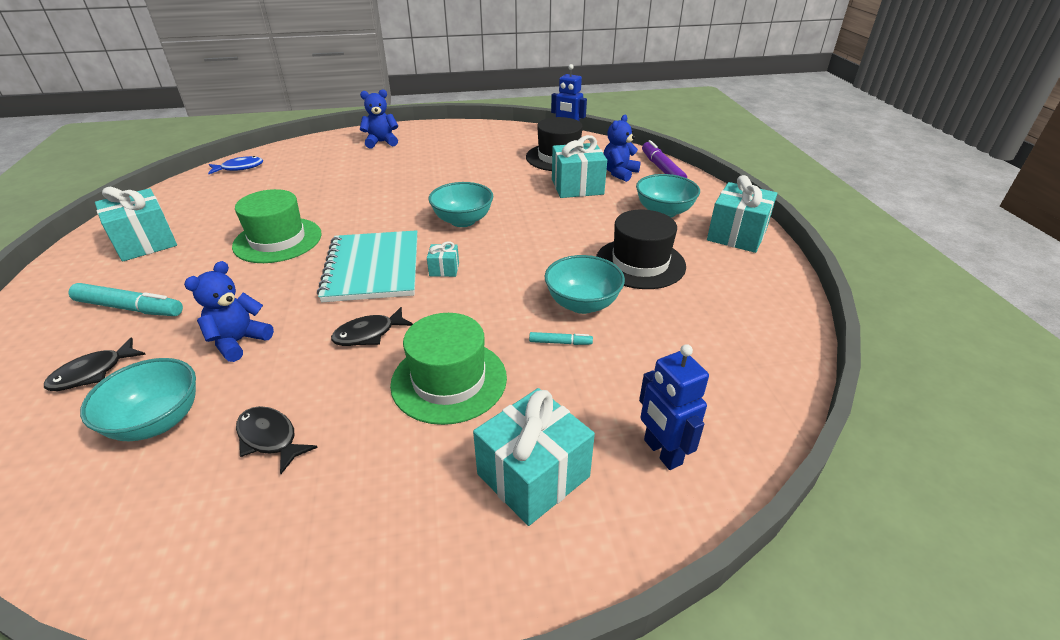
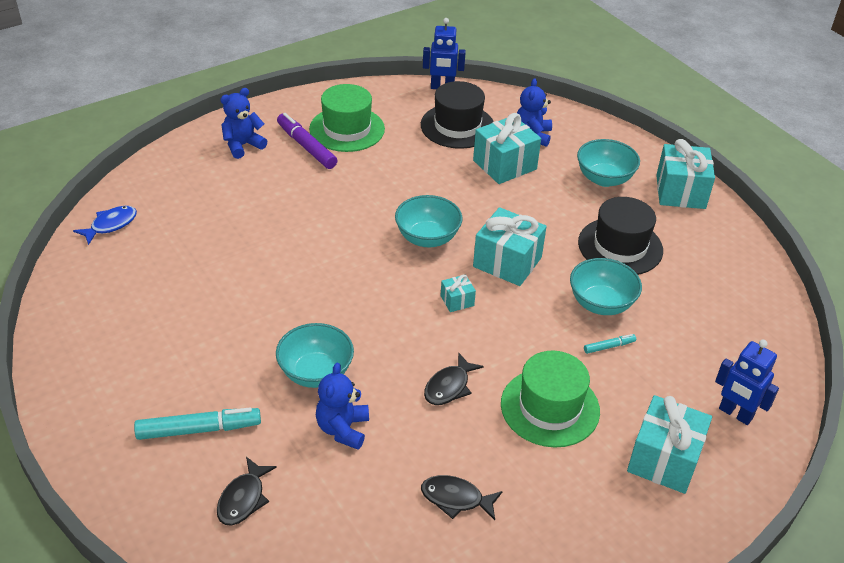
camera: 25 degrees left, 5 degrees up
turquoise bowl [80,358,196,441] -> turquoise bowl moved to [276,323,354,388]
turquoise gift [95,187,177,261] -> turquoise gift moved to [473,207,547,286]
green hat [232,189,322,263] -> green hat moved to [309,84,385,152]
turquoise notebook [317,230,417,302] -> none
purple marker [642,140,687,178] -> purple marker moved to [277,113,338,169]

